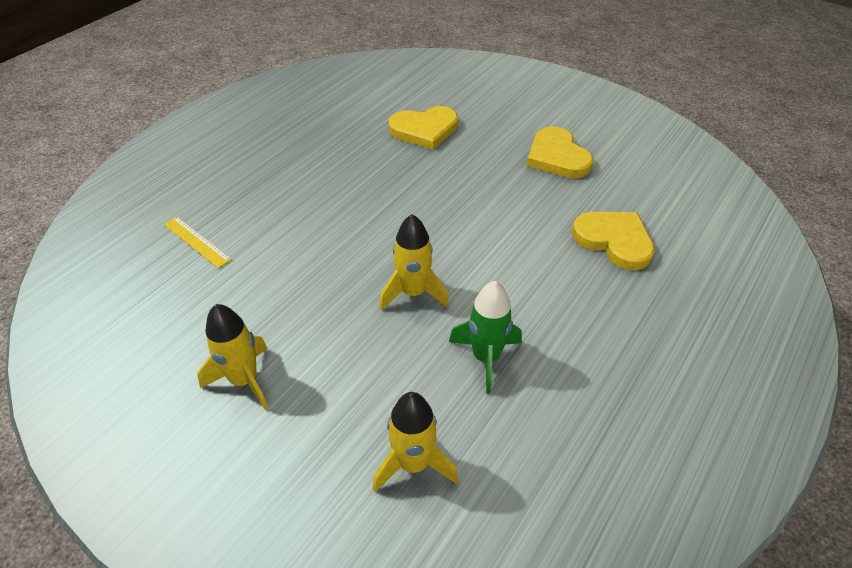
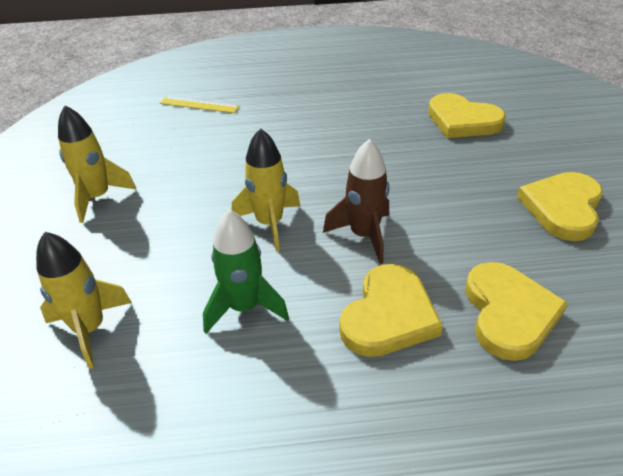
camera: 50 degrees right, 5 degrees down
yellow ruler [164,217,232,268] -> yellow ruler turned 75 degrees counterclockwise [160,96,239,113]
none -> brown rocket [323,139,389,264]
none -> yellow heart [340,264,443,357]

